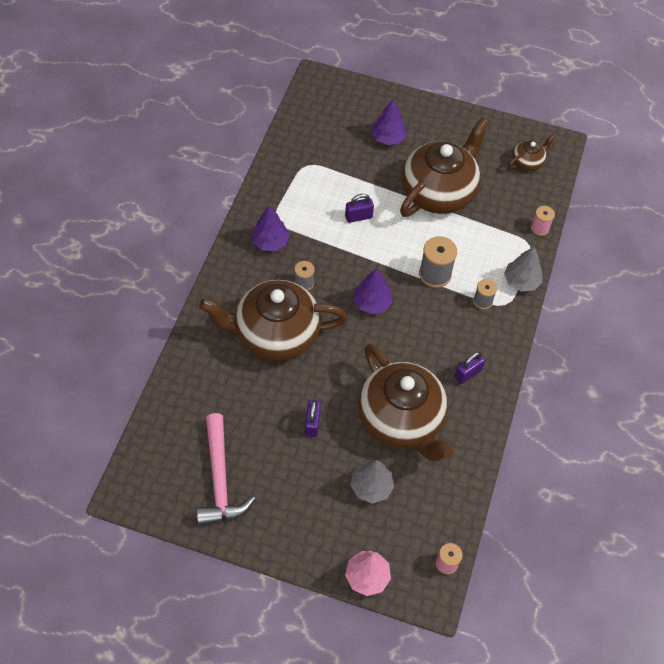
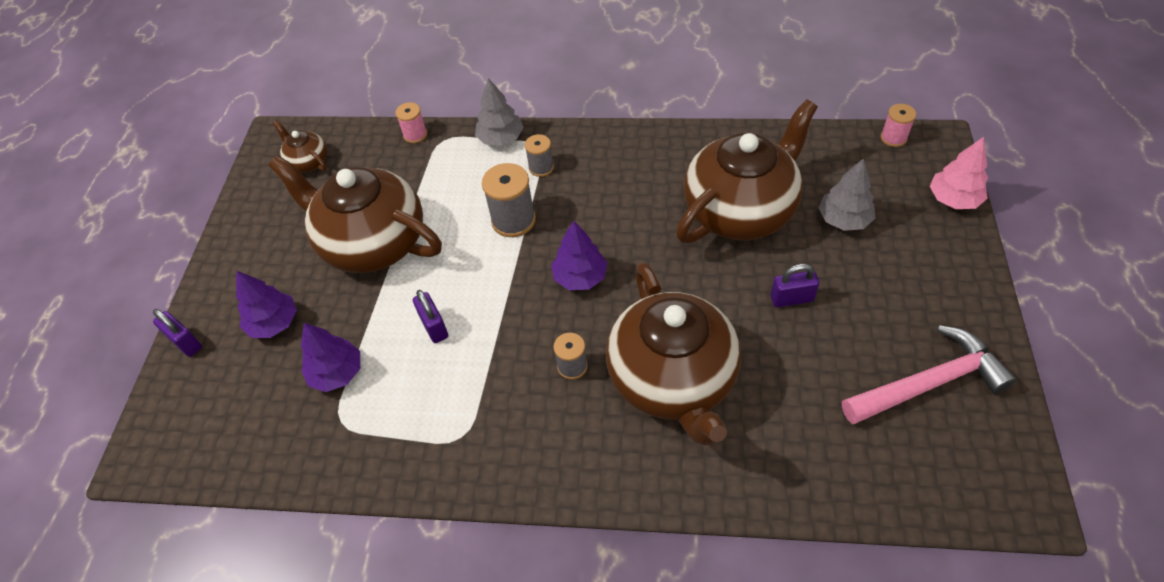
camera: 95 degrees left, 5 degrees down
purple tree [252,206,290,251] -> purple tree moved to [301,323,360,392]
purple padlock [454,352,485,384] -> purple padlock moved to [153,309,202,357]

